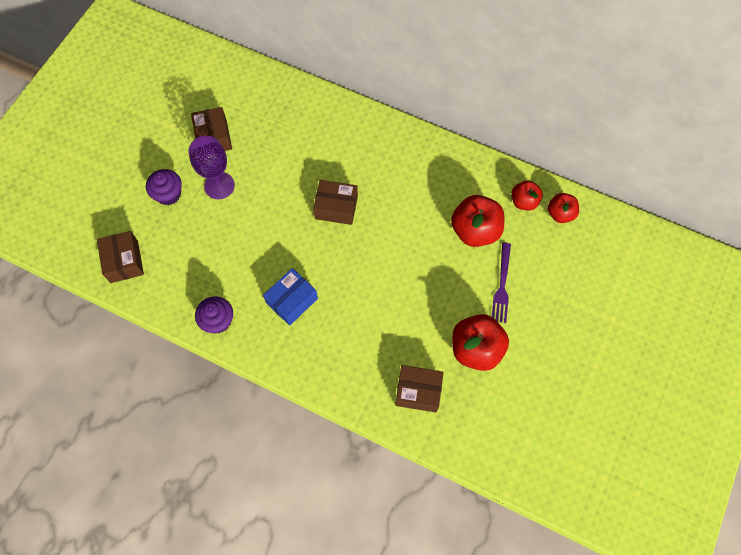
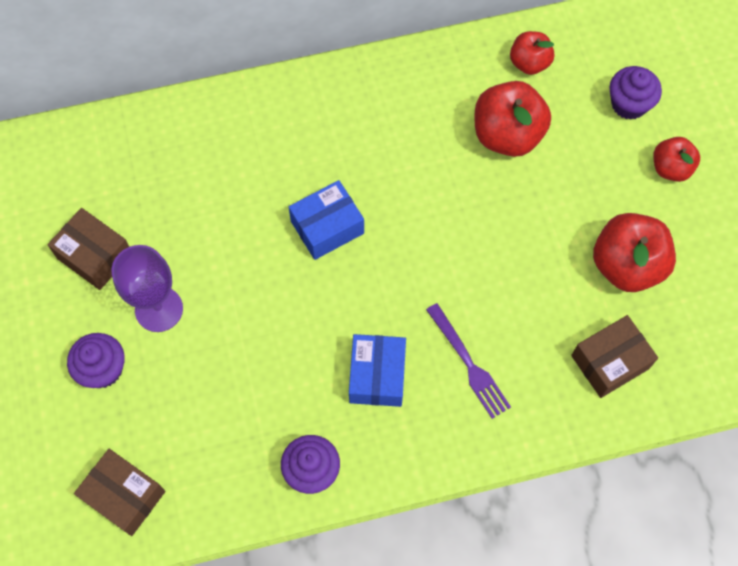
camera: 40 degrees left, 0 degrees up
brown box [313,180,358,225] -> blue box [289,180,364,260]
purple fork [492,243,511,323] -> purple fork moved to [426,303,511,419]
red apple [548,193,579,223] -> red apple moved to [653,137,700,182]
none -> purple cupcake [609,66,662,120]

